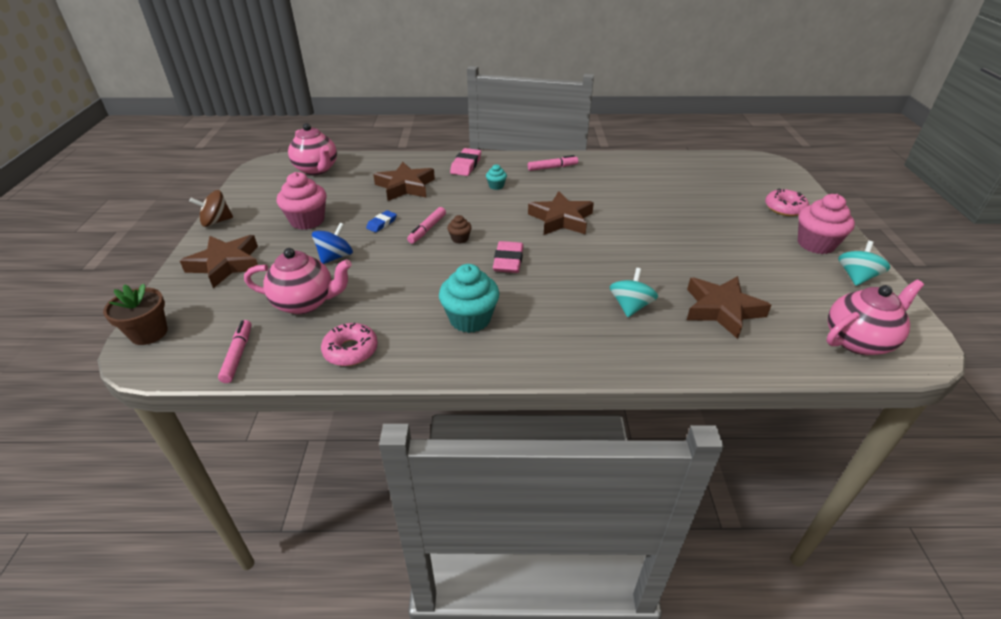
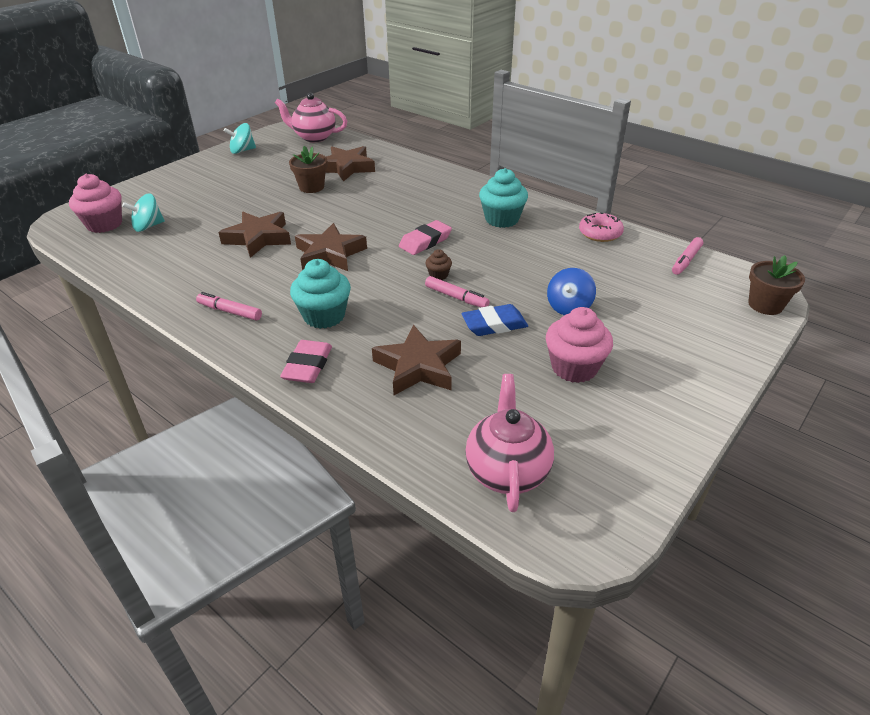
camera: 140 degrees left, 0 degrees up
brown star [180,235,258,288] -> brown star moved to [218,212,291,258]
brown spinning top [189,190,233,227] -> none
pink teapot [244,248,352,314] -> none
blue spinning top [312,222,353,264] -> blue spinning top turned 45 degrees counterclockwise [547,268,596,315]
blue eraser [366,210,397,233] -> blue eraser [461,304,528,336], size x1.59
pink marker [407,207,446,244] -> pink marker turned 60 degrees clockwise [425,276,490,307]
pink eraser [450,148,481,176] -> pink eraser turned 45 degrees counterclockwise [280,340,332,383]
turquoise cupcake [486,164,507,190] -> turquoise cupcake [290,259,351,329], size x2.05
turquoise spinning top [610,268,658,317] -> turquoise spinning top moved to [122,193,165,232]
pink donut [765,189,809,216] -> none
pink cupcake [798,194,855,254] -> pink cupcake moved to [69,174,122,233]
none -> brown flower pot [289,146,327,193]

